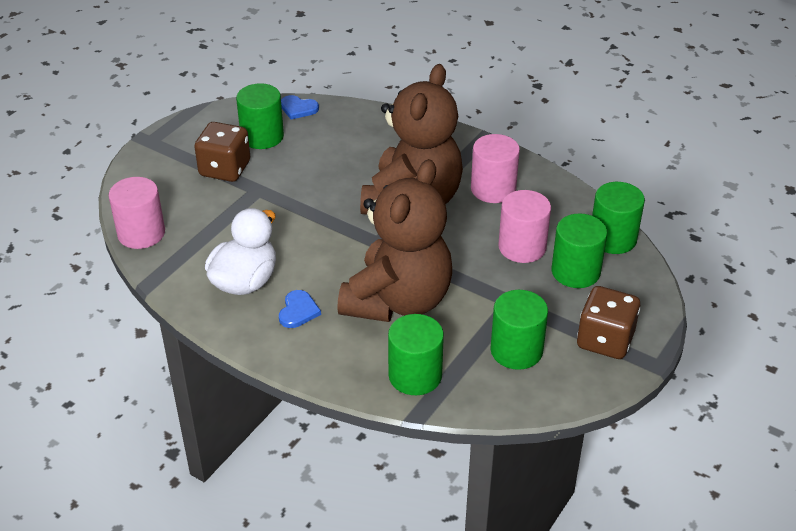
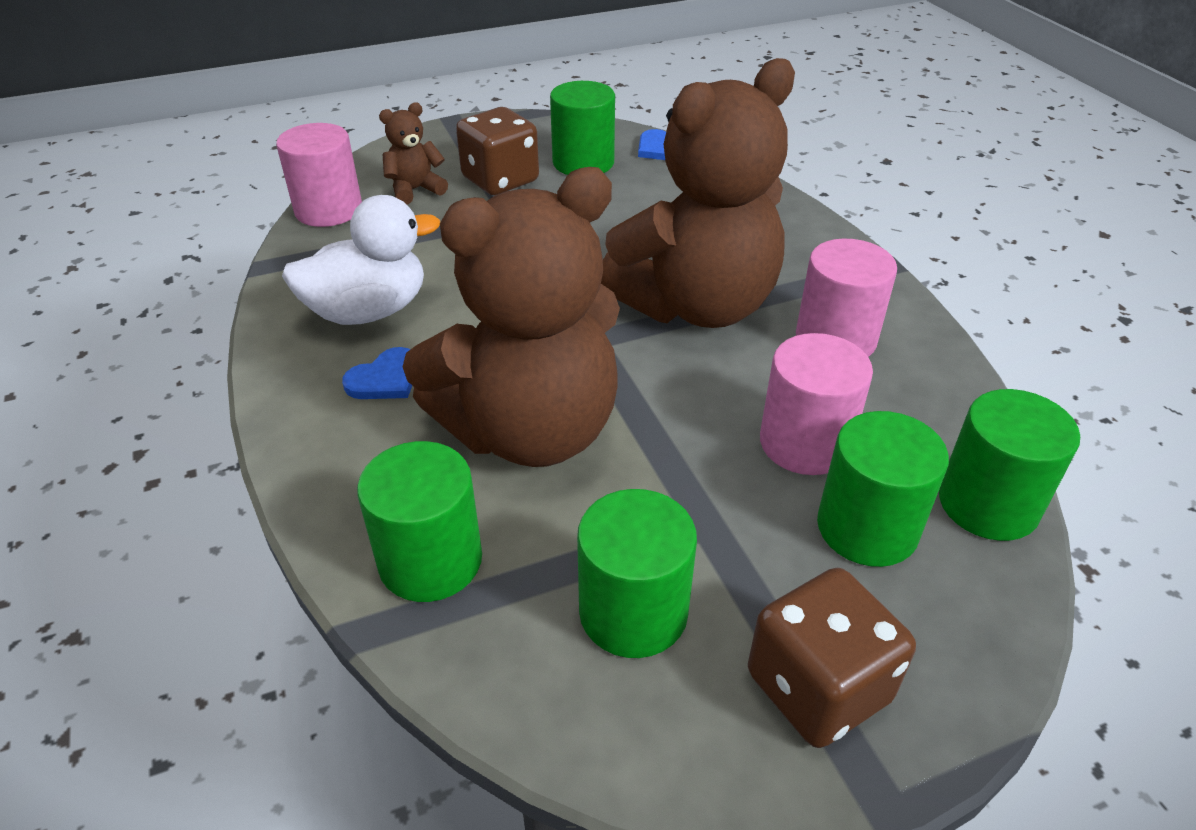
camera: 35 degrees right, 0 degrees up
none -> brown teddy bear [379,102,448,205]

